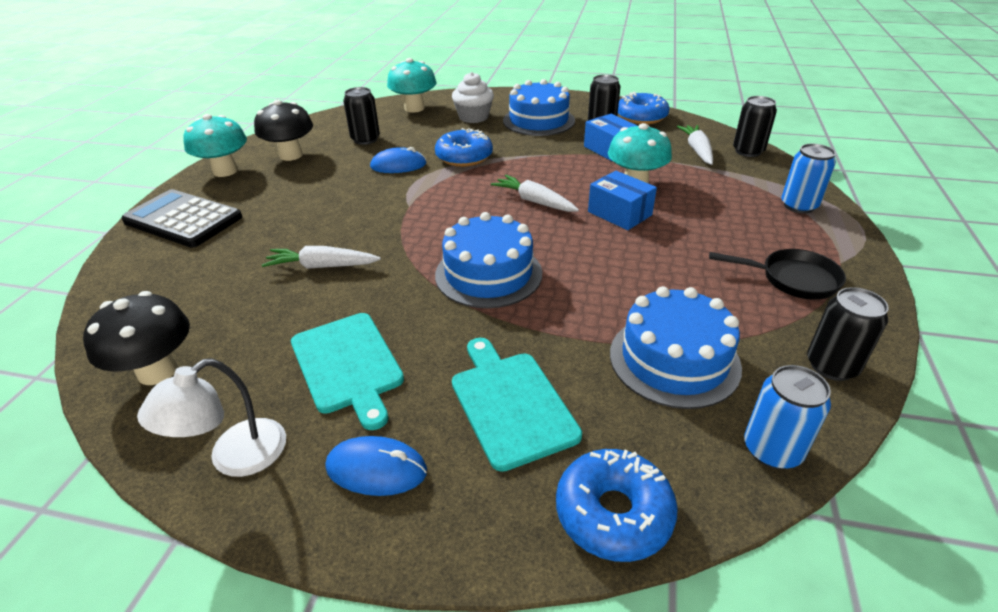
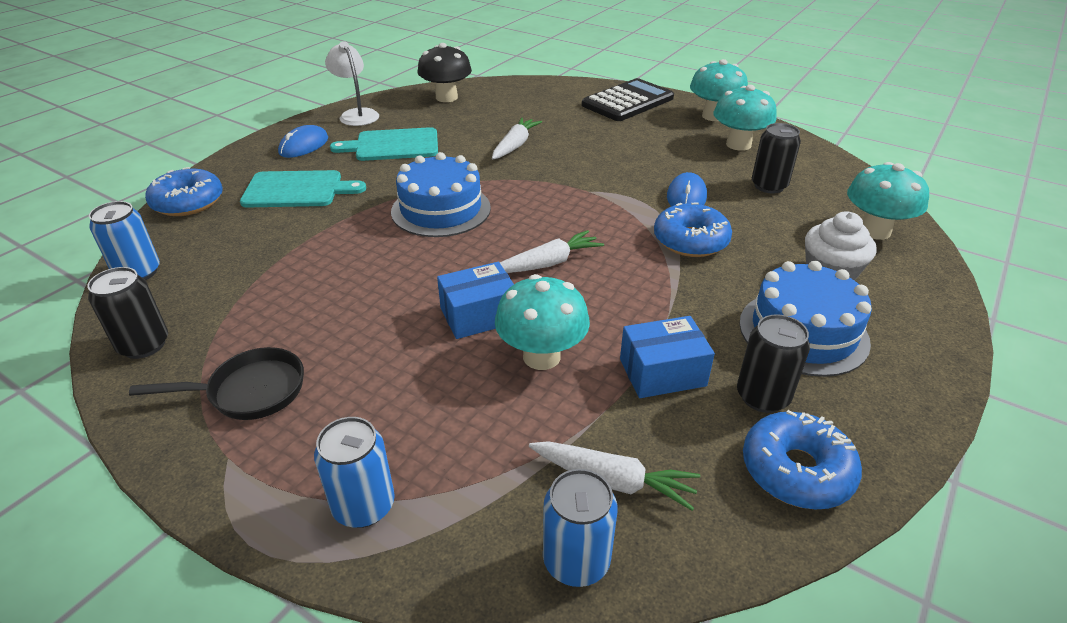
camera: 110 degrees right, 0 degrees up
black mushroom [254,100,313,161] -> turquoise mushroom [713,85,777,151]
blue cake [610,286,742,409] -> none
black pan [709,249,846,300] -> black pan turned 135 degrees counterclockwise [129,347,304,420]
black can [733,96,777,157] -> blue can [543,469,618,587]

